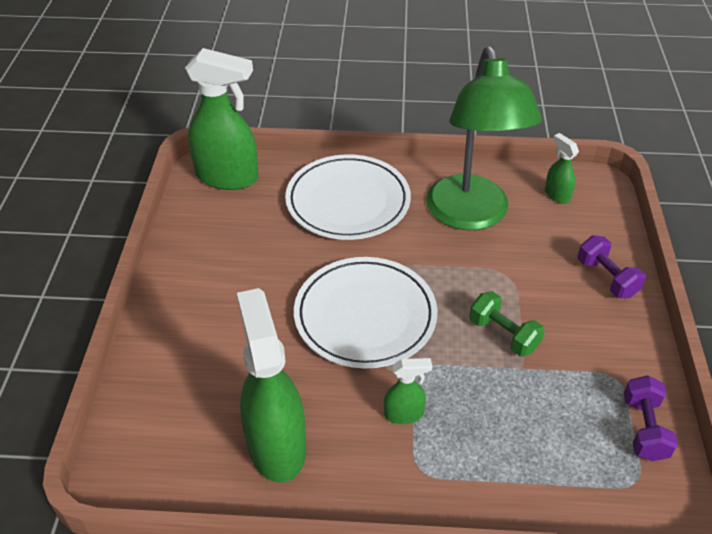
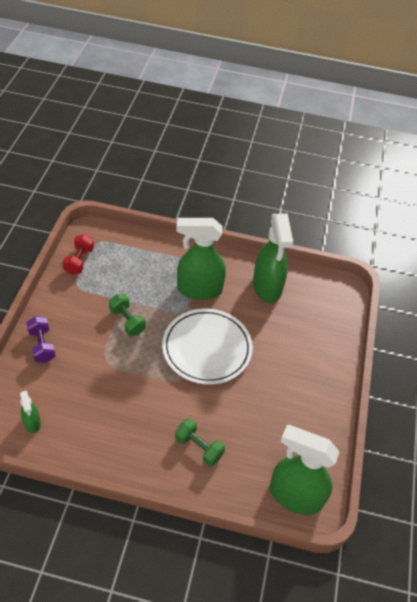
camera: 175 degrees left, 5 degrees up
white plate [285,154,411,240] -> green dumbbell [175,418,225,467]
green spray bottle [384,358,432,424] -> green spray bottle [176,218,226,300], size x2.13
green lamp [426,46,542,230] -> none
purple dumbbell [624,375,678,461] -> red dumbbell [63,234,94,275]

